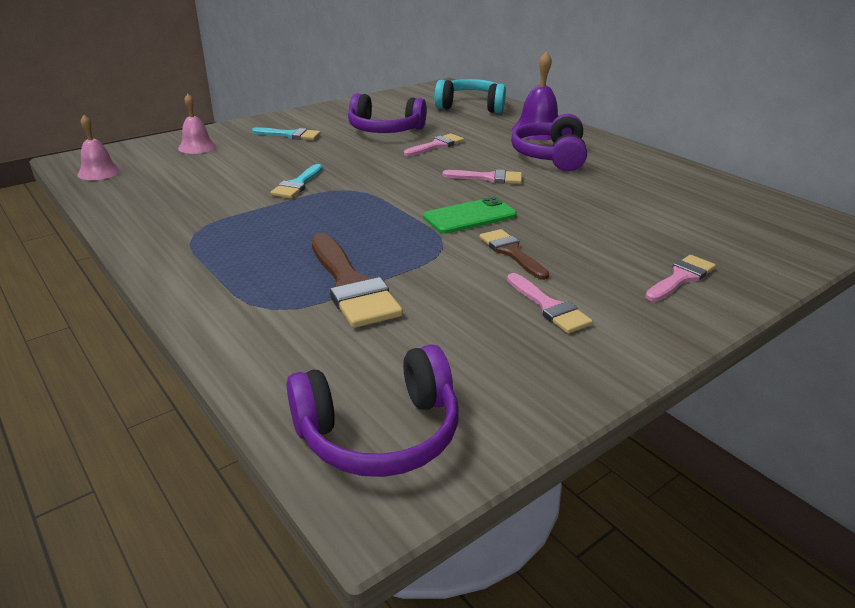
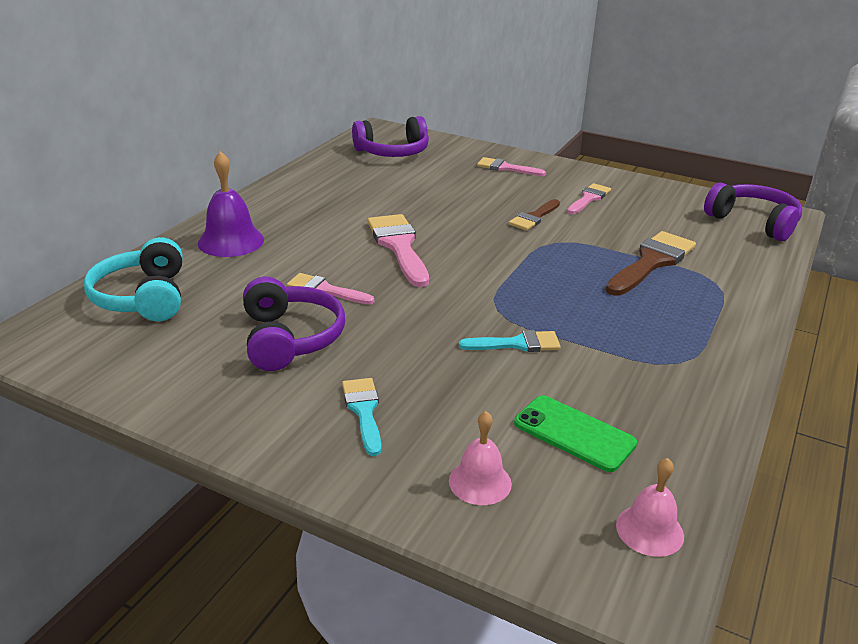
camera: 115 degrees left, 0 degrees up
green phone [423,197,517,234] -> green phone moved to [514,395,637,472]
pink brush [442,169,522,184] -> pink brush [367,214,429,287], size x1.67
purple headphones [511,114,587,171] -> purple headphones moved to [352,116,429,157]

